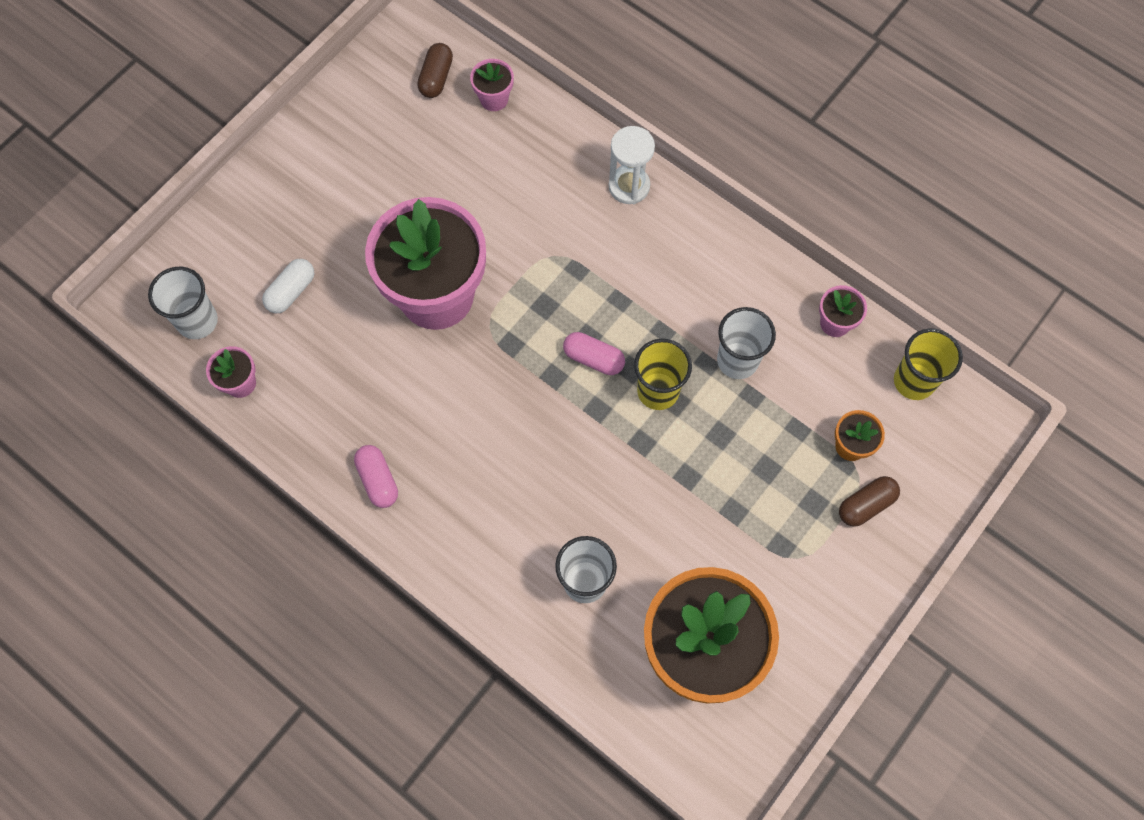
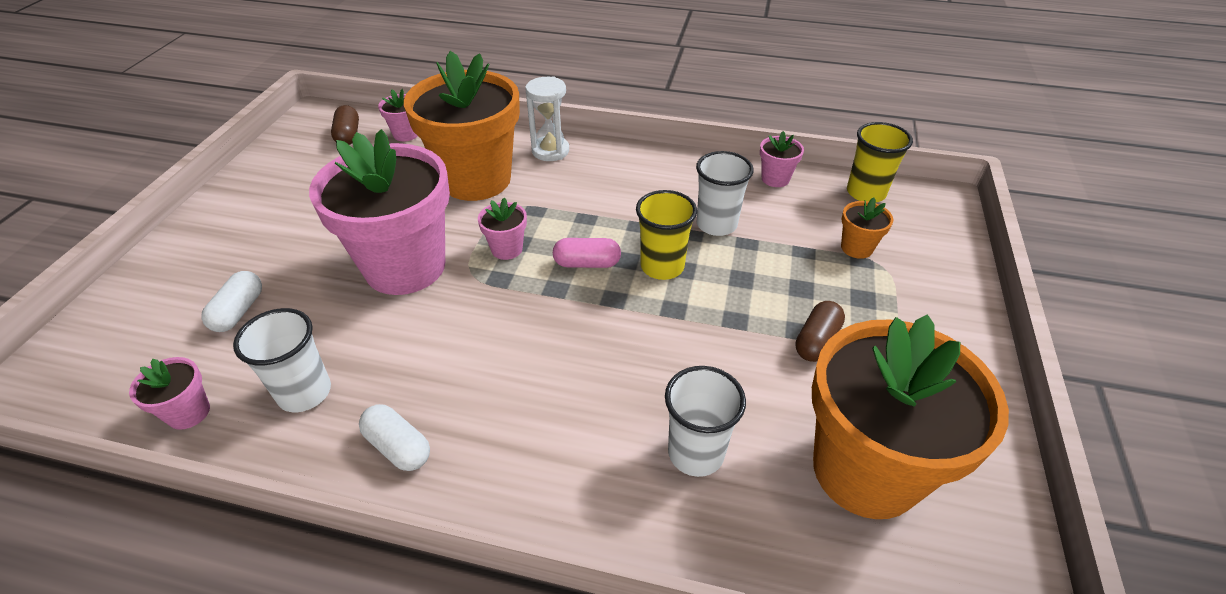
camera: 25 degrees left, 25 degrees down
white cup [148,267,218,339] -> white cup moved to [233,308,331,412]
pink capsule [354,445,398,508] -> white capsule [359,404,430,471]
brown capsule [839,476,900,527] -> brown capsule moved to [795,301,845,362]
none -> orange flower pot [404,51,520,201]
none -> pink flower pot [478,197,527,260]

